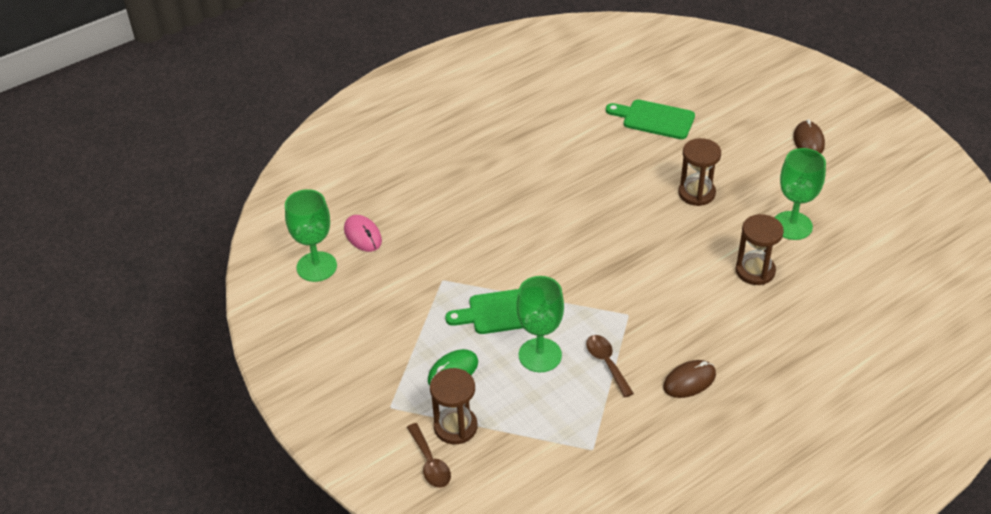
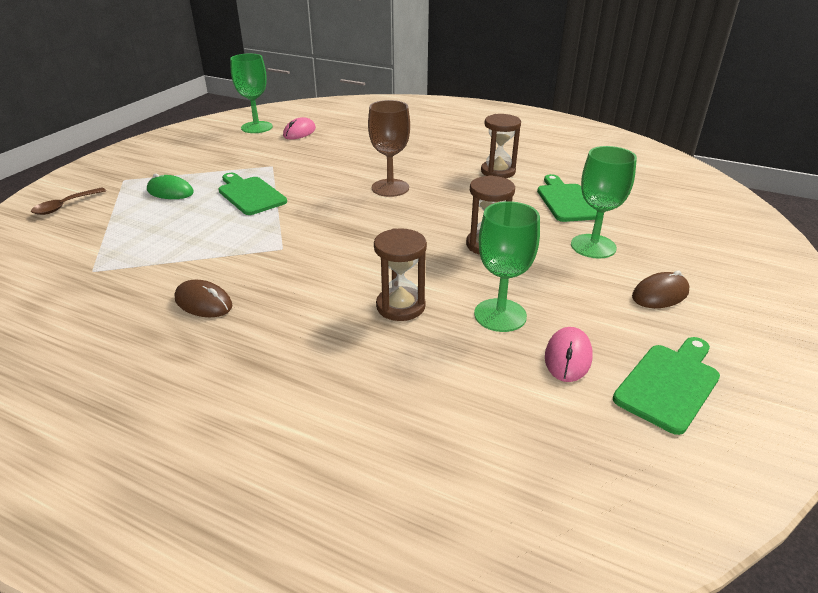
camera: 60 degrees right, 10 degrees down
brown hourglass [430,368,477,444] -> brown hourglass moved to [481,114,521,178]
green goblet [516,276,564,372] -> green goblet moved to [571,146,637,259]
brown spoon [586,335,634,398] -> none
none -> brown goblet [368,100,410,197]
none -> pink mouse [545,327,593,382]
none -> green cutting board [613,337,720,435]

